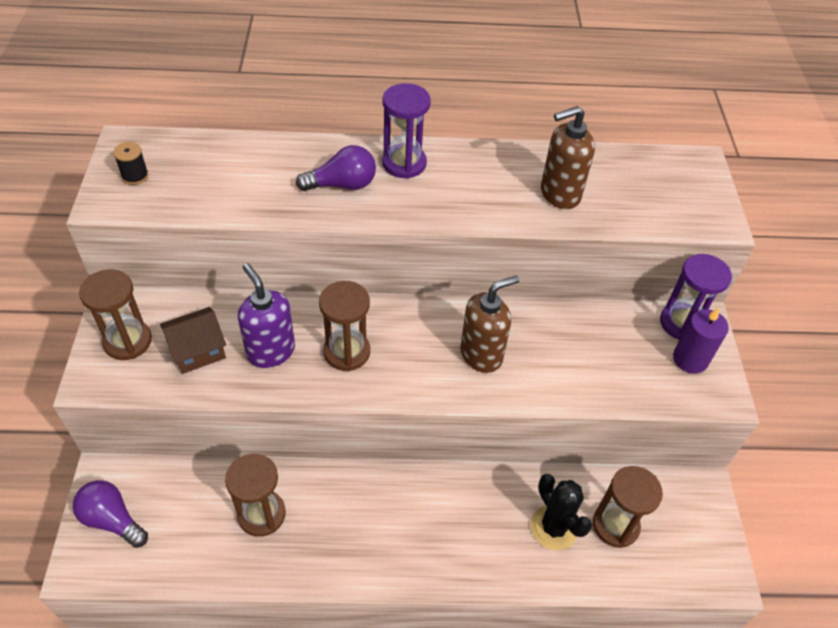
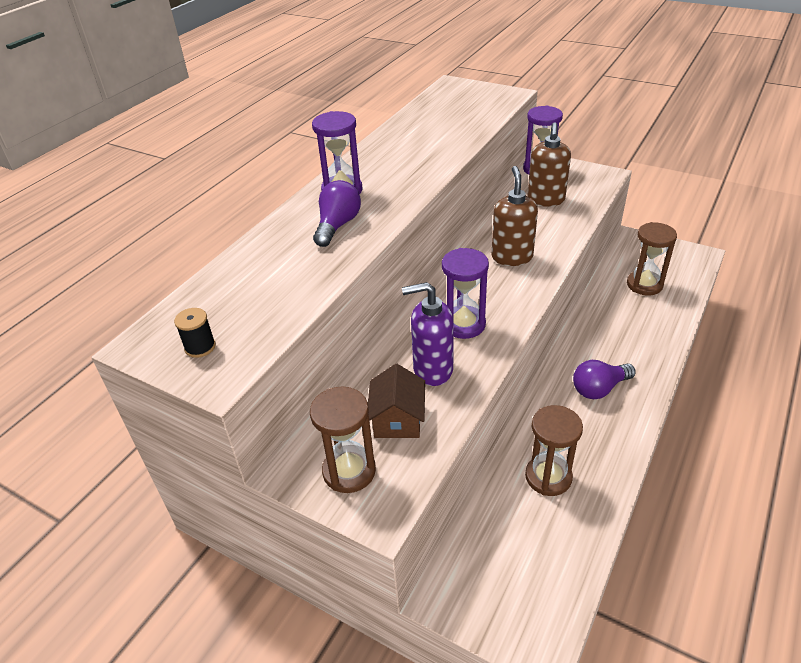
camera: 55 degrees left, 10 degrees down
purple light bulb [73,480,148,548] -> purple light bulb moved to [573,360,636,399]
brown hourglass [319,281,370,371] -> purple hourglass [442,248,489,339]
black cactus [530,474,592,550] -> none
brown soap dispenser [541,106,595,209] -> brown soap dispenser moved to [527,123,571,207]
purple candle [673,308,729,374] -> none

